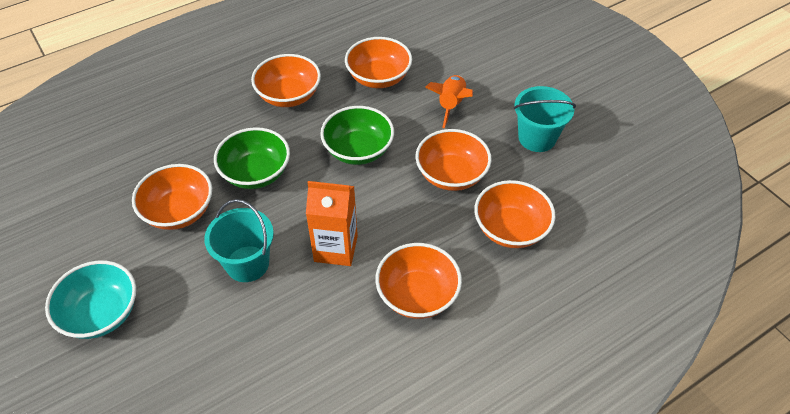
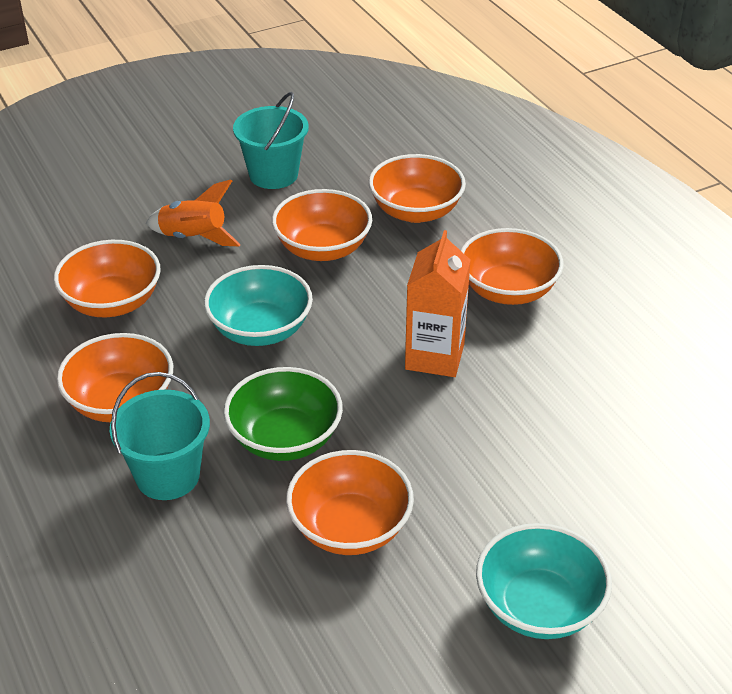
camera: 85 degrees left, 10 degrees down
turquoise bucket [204,199,274,282] -> turquoise bucket moved to [110,372,210,500]
green bowl [320,106,394,165] -> turquoise bowl [204,265,313,346]

